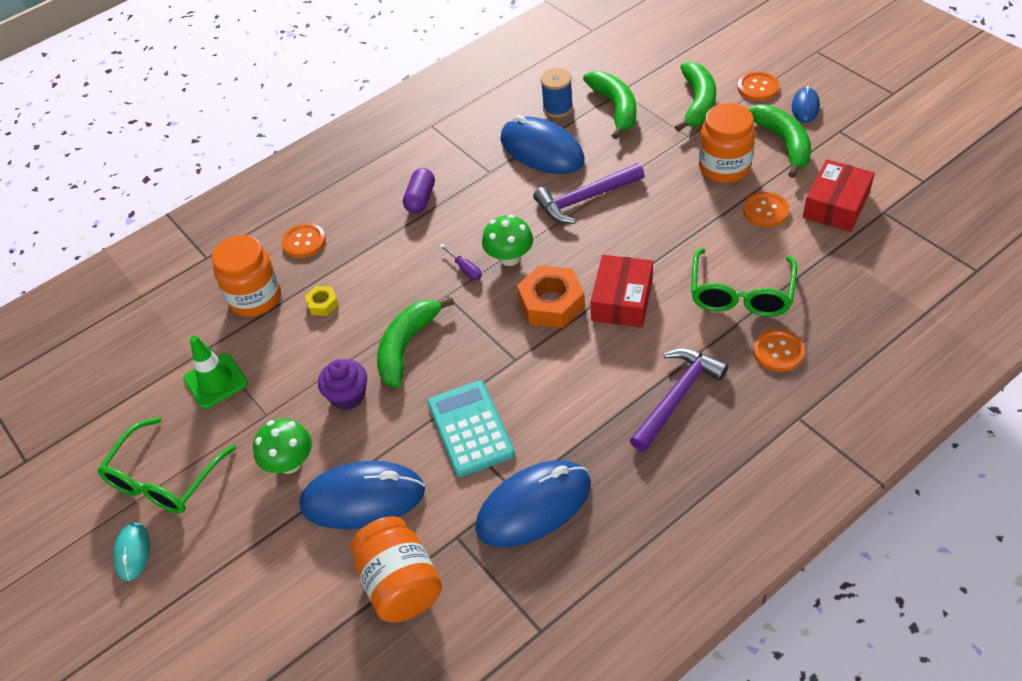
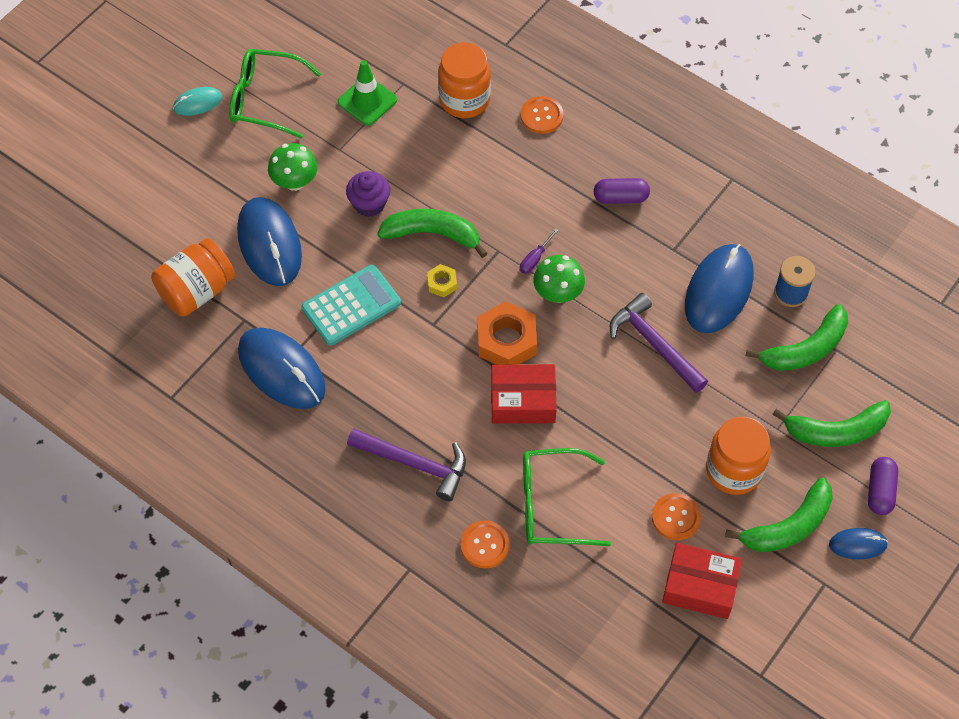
camera: 70 degrees right, 10 degrees up
yellow nut [304,286,339,316] -> yellow nut moved to [427,264,457,297]
orange button [738,71,779,101] -> purple capsule [868,457,898,515]

